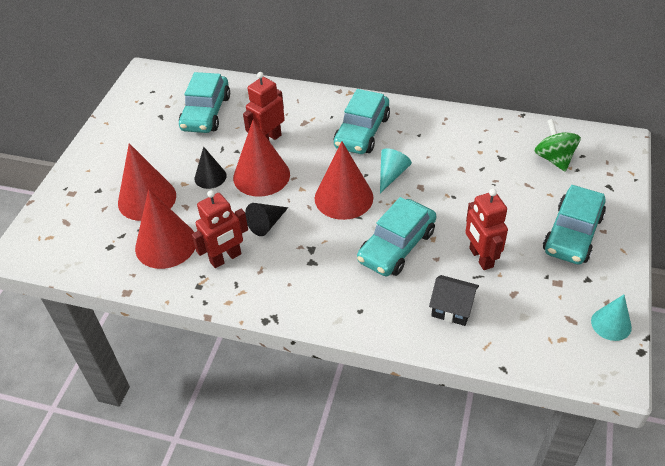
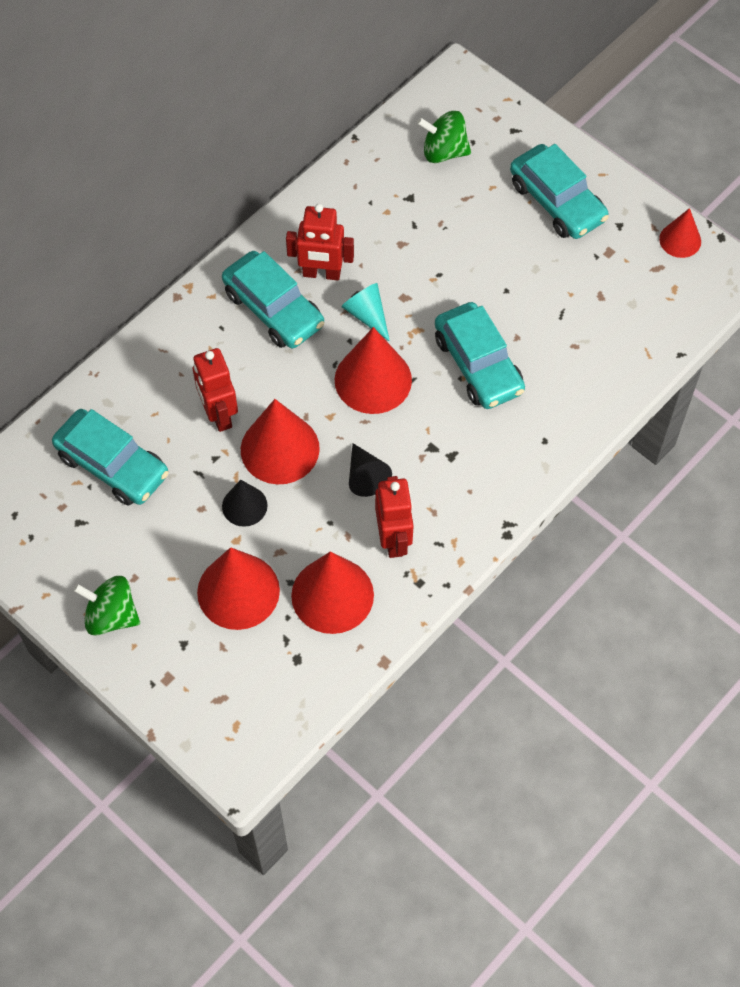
camera: 65 degrees left, 15 degrees up
black house [429,275,479,326] -> none
red robot [465,189,508,270] -> red robot moved to [286,204,354,280]
turquoise cone [591,295,632,341] -> red cone [659,208,701,258]
none -> green spinning top [73,576,140,635]

